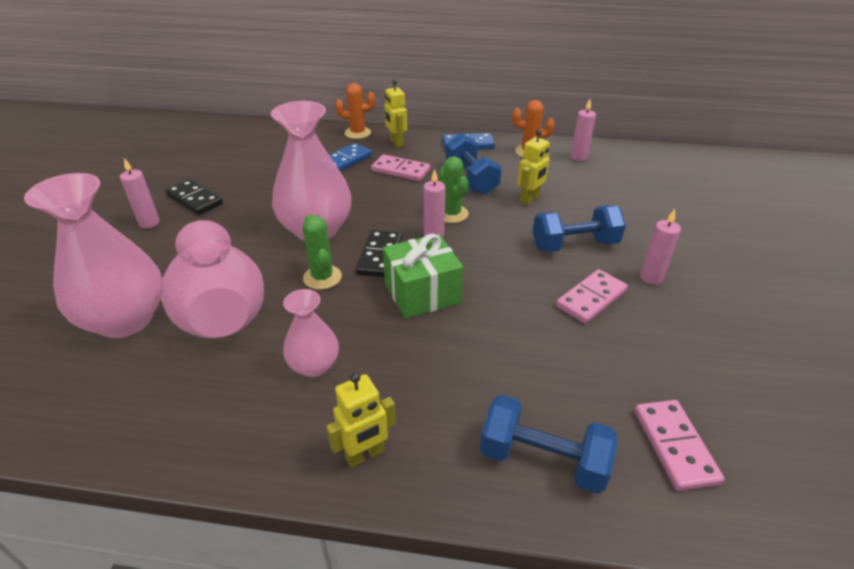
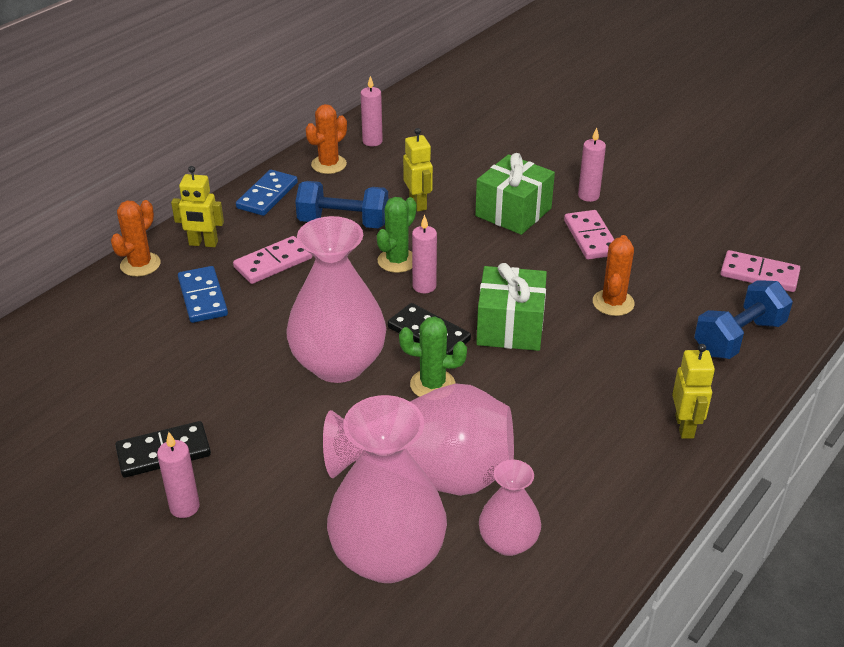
camera: 60 degrees left, 0 degrees up
pink vase [283,289,339,377] -> pink vase moved to [479,459,541,556]
green cactus [439,156,469,223] -> green cactus turned 60 degrees counterclockwise [377,197,416,273]
blue dumbbell [533,205,626,252] -> green gift [475,153,555,235]
none -> orange cactus [593,235,635,316]

